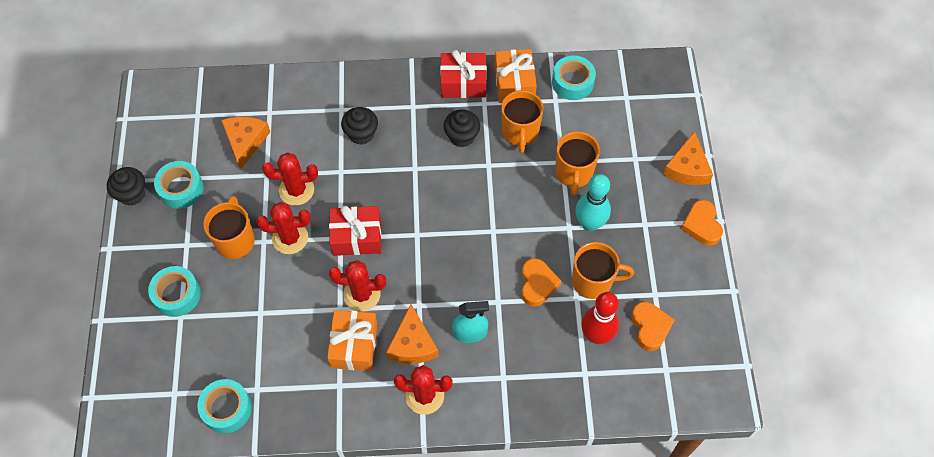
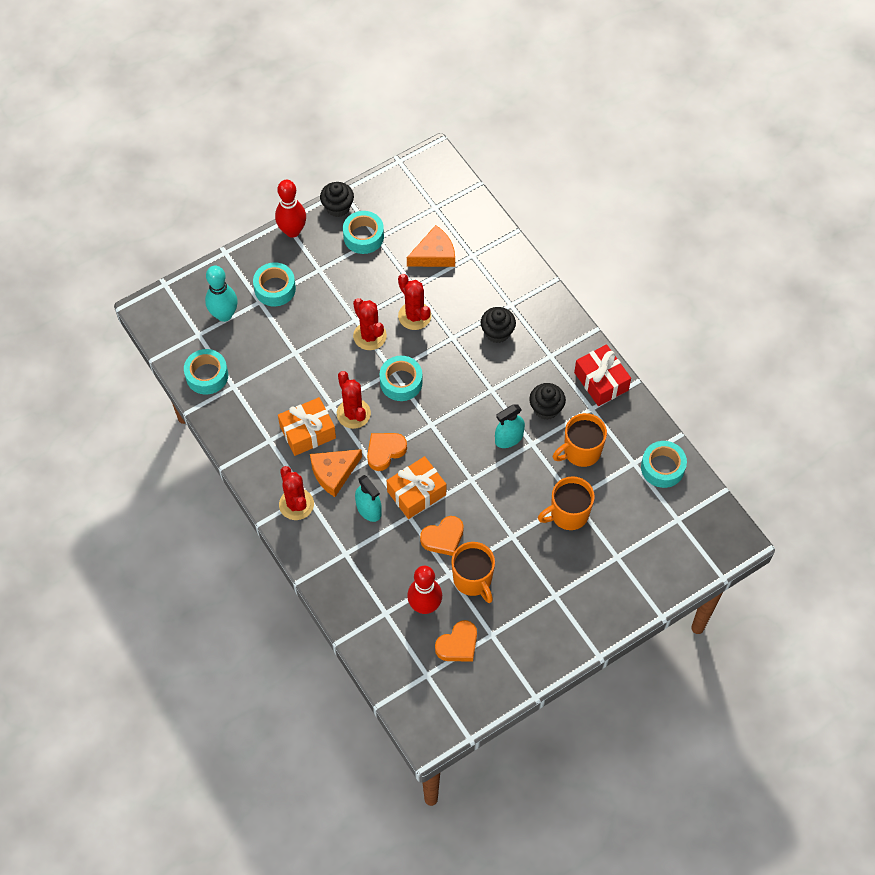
camera: 60 degrees right, 0 degrees up
orange mug [203,196,255,259] -> none
red gift [329,206,382,256] -> turquoise tape [380,356,423,401]
orange gift [494,49,537,103] -> orange gift moved to [387,456,446,519]
turquoise bowling pin [575,174,611,231] -> turquoise bowling pin moved to [205,266,238,322]
orange cheese [663,131,713,185] -> none
orange heart [680,200,723,246] -> orange heart moved to [367,433,407,471]
none -> red bowling pin [275,180,306,238]
none -> turquoise spray bottle [495,404,525,448]

